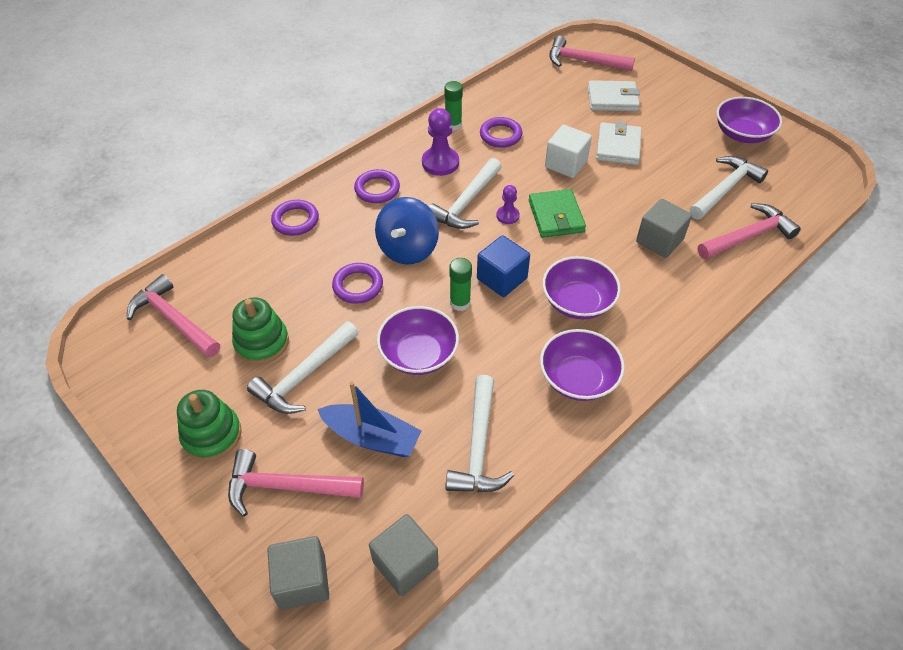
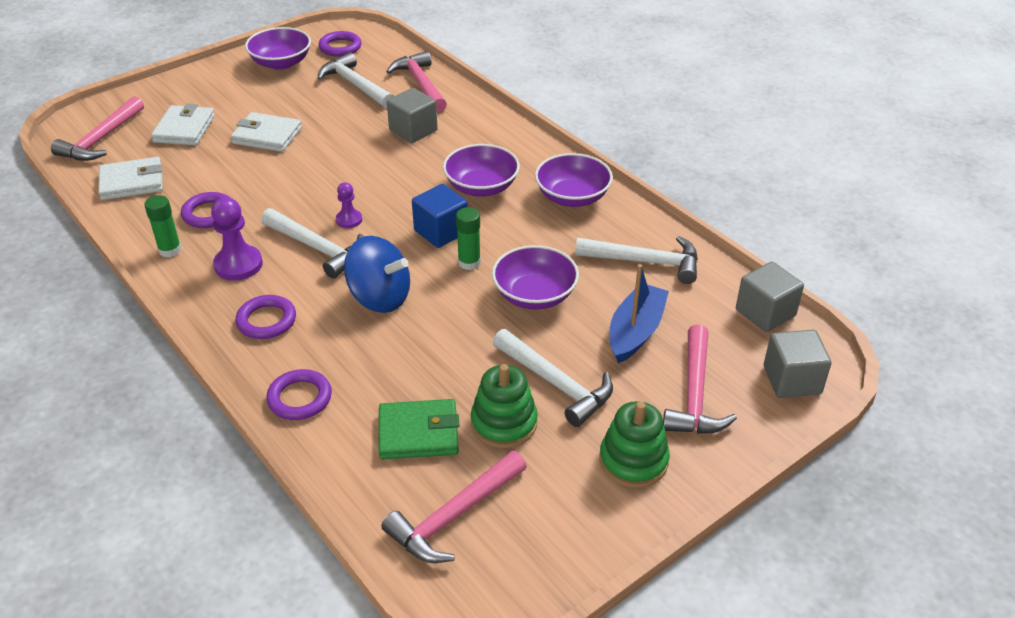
camera: 85 degrees left, 10 degrees down
purple ring [332,263,383,304] -> purple ring moved to [319,31,361,57]
green wallet [529,189,586,238] -> green wallet moved to [378,399,459,460]
white cube [545,125,592,178] -> none
none -> white wallet [98,157,163,200]

